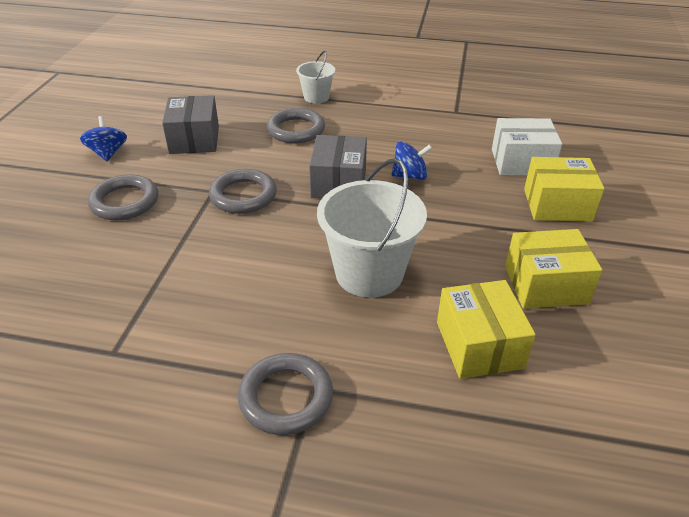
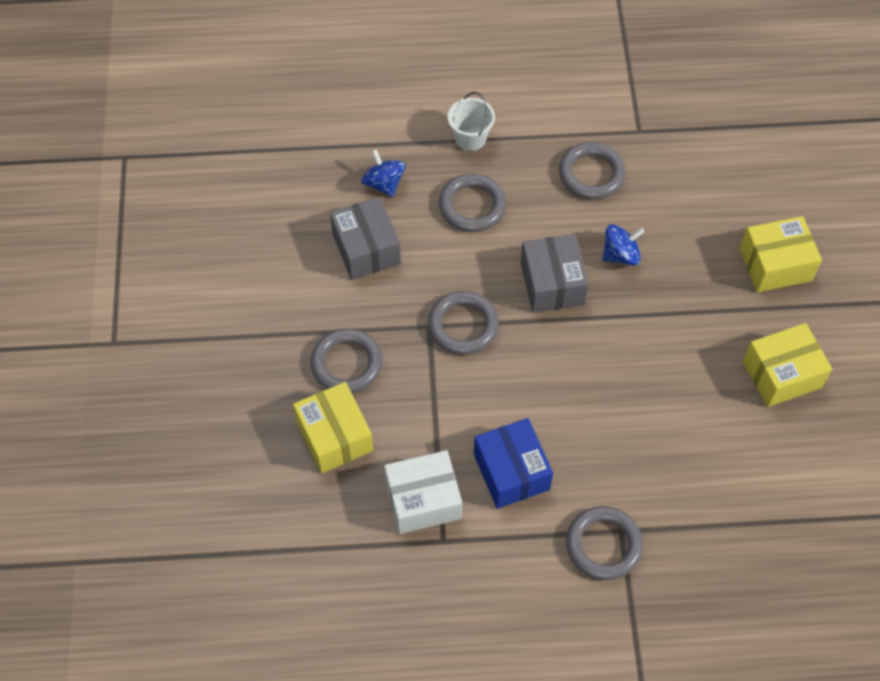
camera: 15 degrees left, 20 degrees up
blue spinning top [80,116,127,161] -> blue spinning top moved to [361,149,405,197]
white bucket [317,158,427,298] -> none
yellow box [437,280,536,379] -> yellow box moved to [293,382,373,473]
white box [492,118,562,176] -> white box moved to [384,450,462,534]
none -> blue box [474,418,553,509]
none -> grey ring [559,142,626,200]

